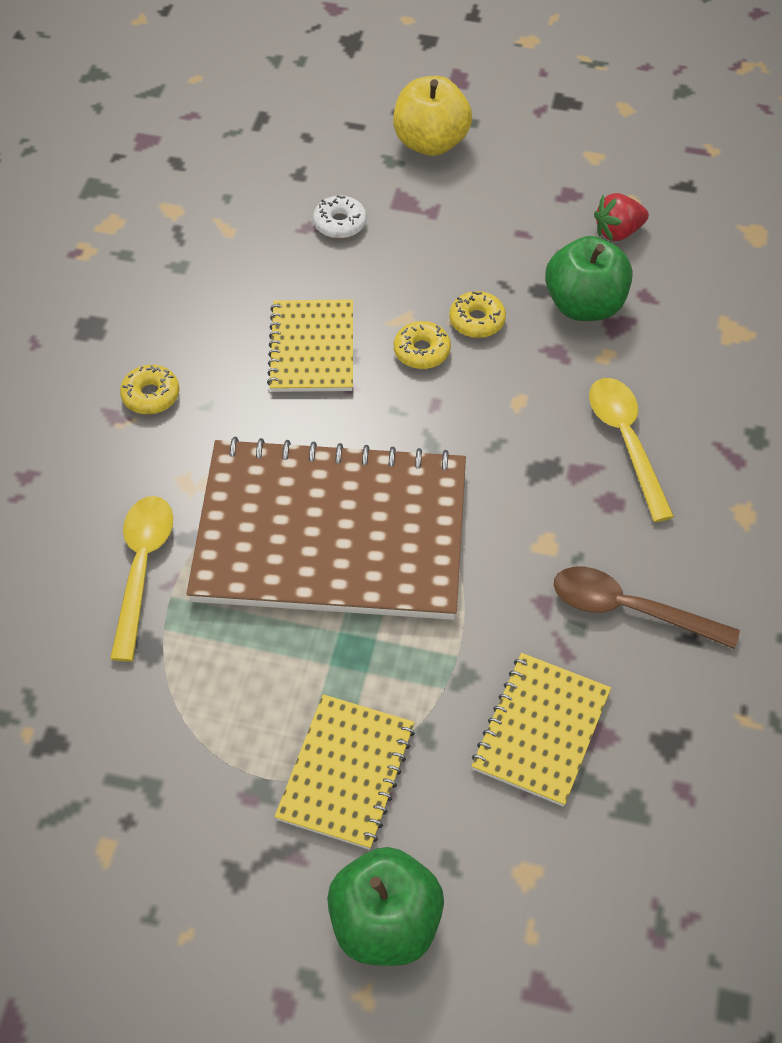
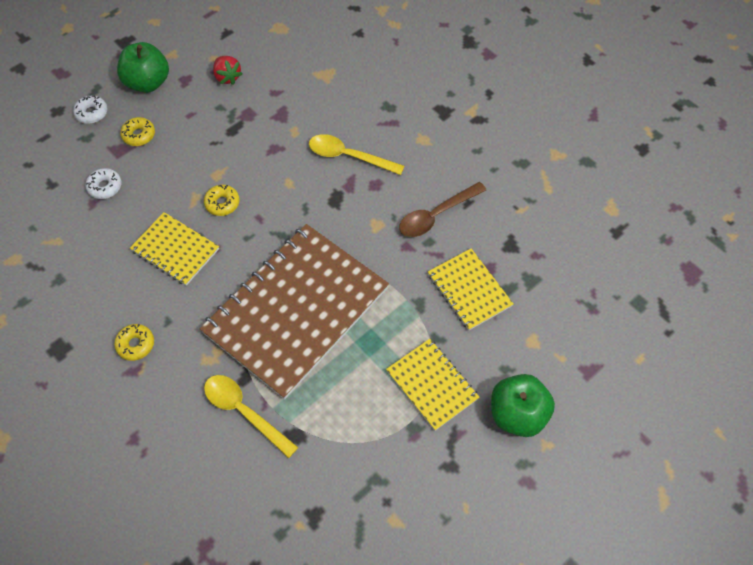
camera: 55 degrees left, 5 degrees up
yellow apple [393,76,472,156] -> white donut [73,96,107,124]
yellow donut [449,291,506,338] -> yellow donut moved to [120,117,155,146]
green apple [545,236,633,321] -> green apple moved to [117,42,169,93]
red strawberry [594,193,649,241] -> red strawberry turned 45 degrees counterclockwise [213,56,243,85]

